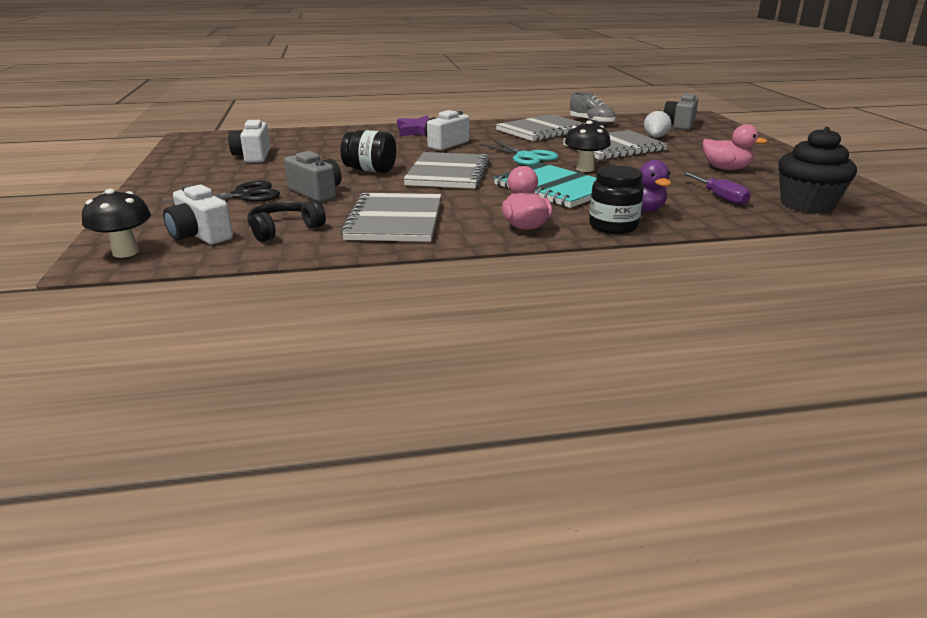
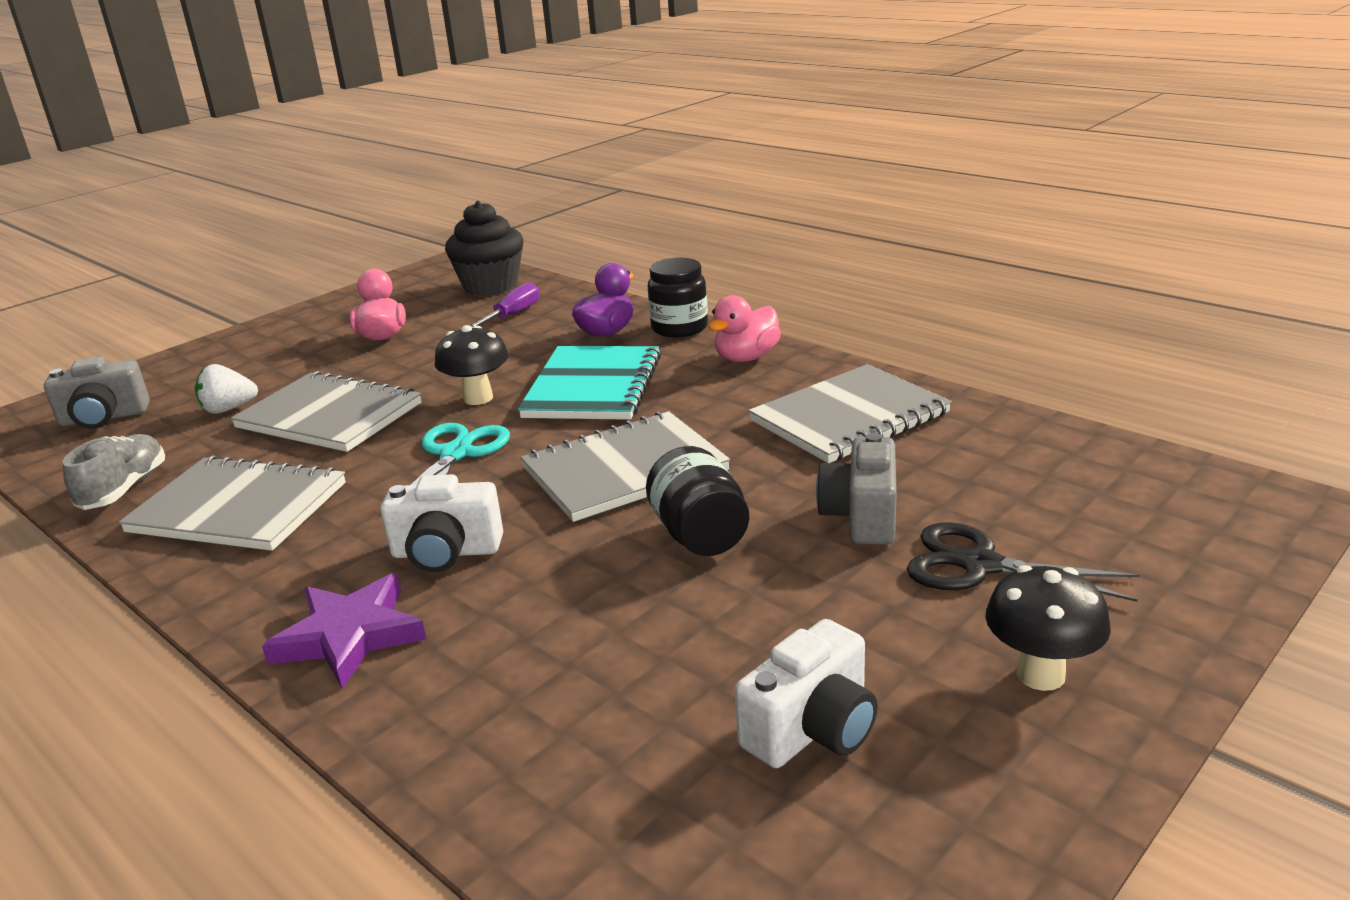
camera: 125 degrees left, 0 degrees up
black mushroom [82,189,151,258] -> black mushroom moved to [985,565,1111,691]
white camera [163,185,233,244] -> none
black headphones [248,200,326,242] -> none

